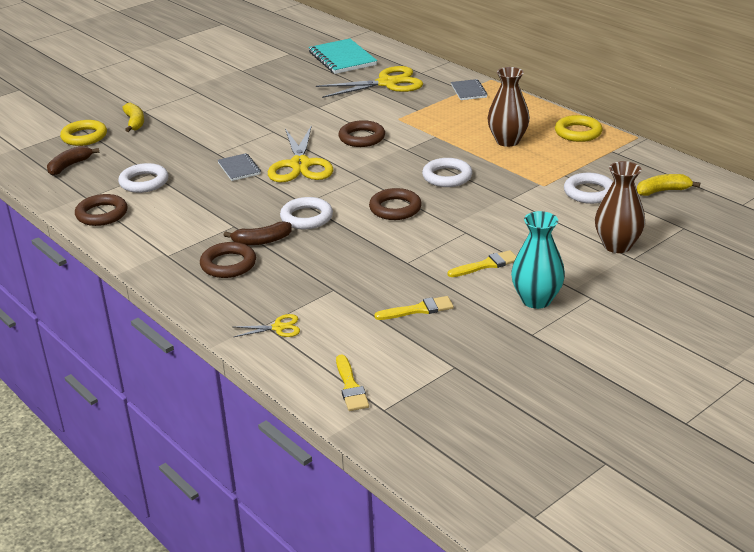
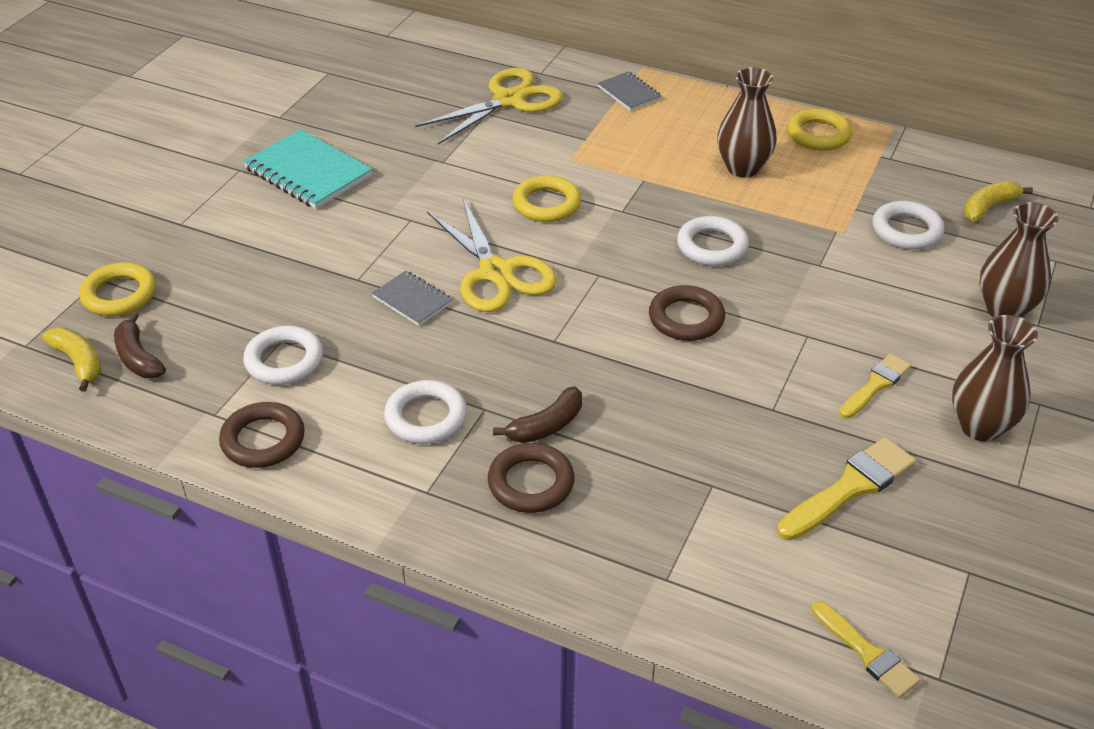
camera: 25 degrees left, 10 degrees up
brown banana [47,146,100,175] -> brown banana turned 45 degrees counterclockwise [114,312,166,378]
yellow banana [122,103,144,132] -> yellow banana moved to [43,328,101,392]
yellow scissors [234,314,300,337] -> none
white ring [280,197,333,229] -> white ring moved to [384,380,467,444]
turquoise notebook [309,38,377,74] -> turquoise notebook moved to [243,129,372,209]
brown ring [339,120,385,147] -> yellow ring [512,175,581,222]
yellow brush [374,296,454,320] -> yellow brush [777,437,916,540], size x1.53
turquoise vase [511,211,565,309] -> brown vase [952,315,1038,442]

